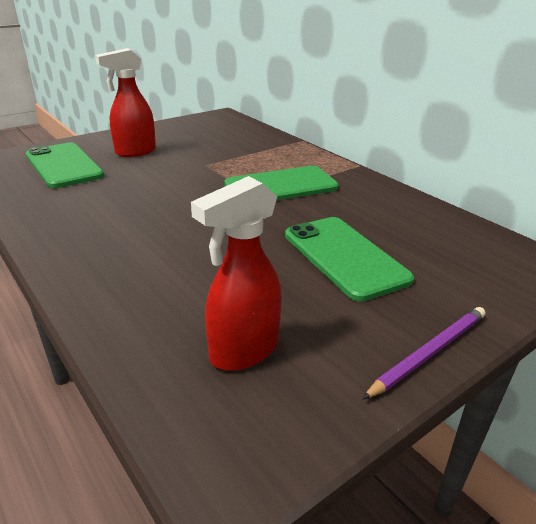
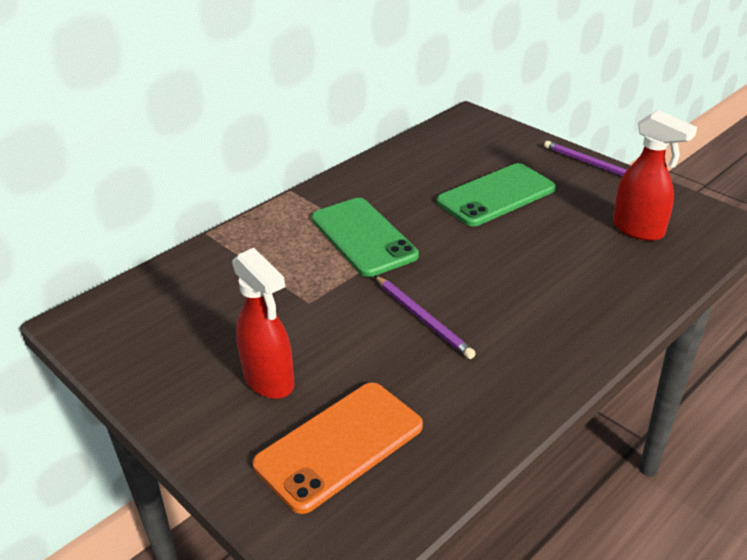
camera: 95 degrees left, 5 degrees up
green phone [26,142,104,188] -> orange phone [253,382,423,514]
none -> purple pencil [374,275,476,359]

